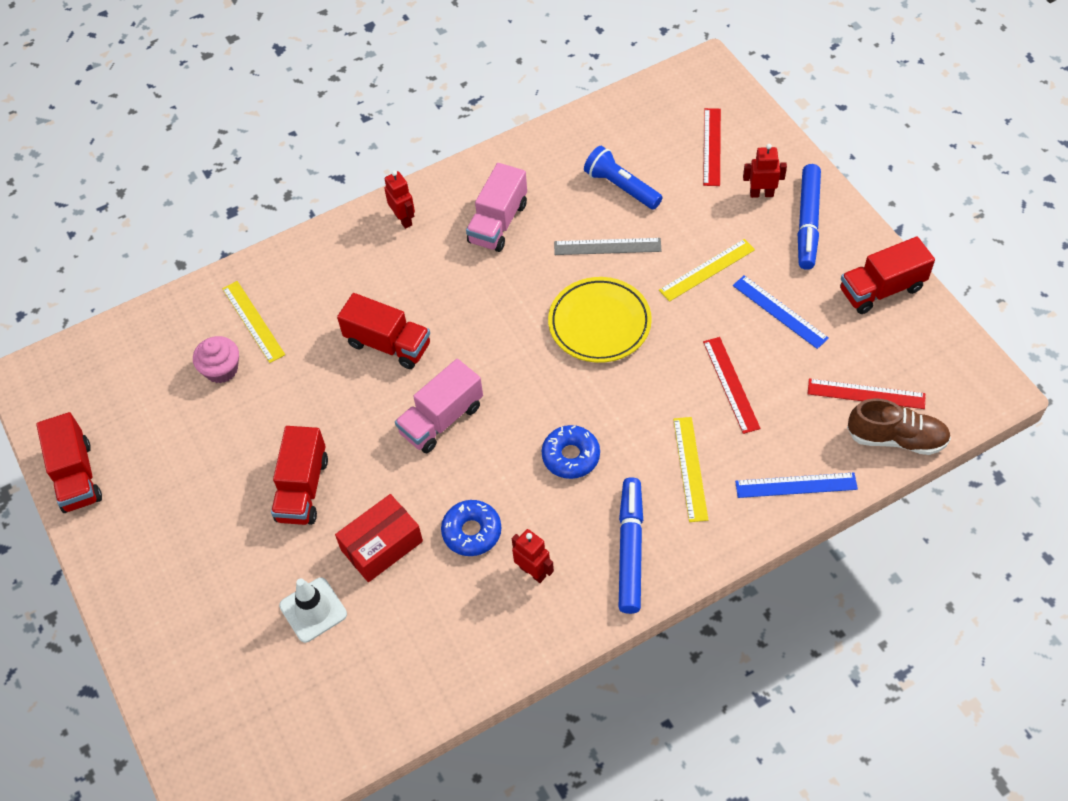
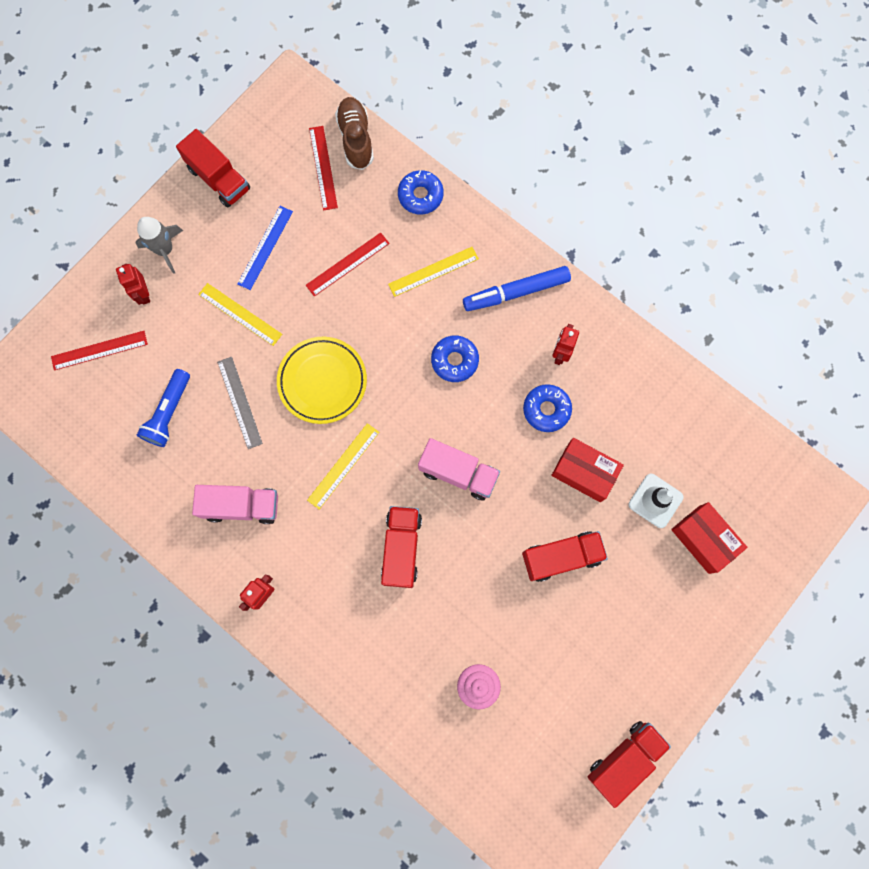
camera: 115 degrees left, 20 degrees up
yellow ruler [222,281,285,363] -> yellow ruler moved to [307,423,379,510]
blue ruler [735,472,858,498] -> blue donut [398,170,444,214]
blue marker [798,164,821,270] -> grey rocket [136,217,183,274]
none -> red box [671,502,748,574]

